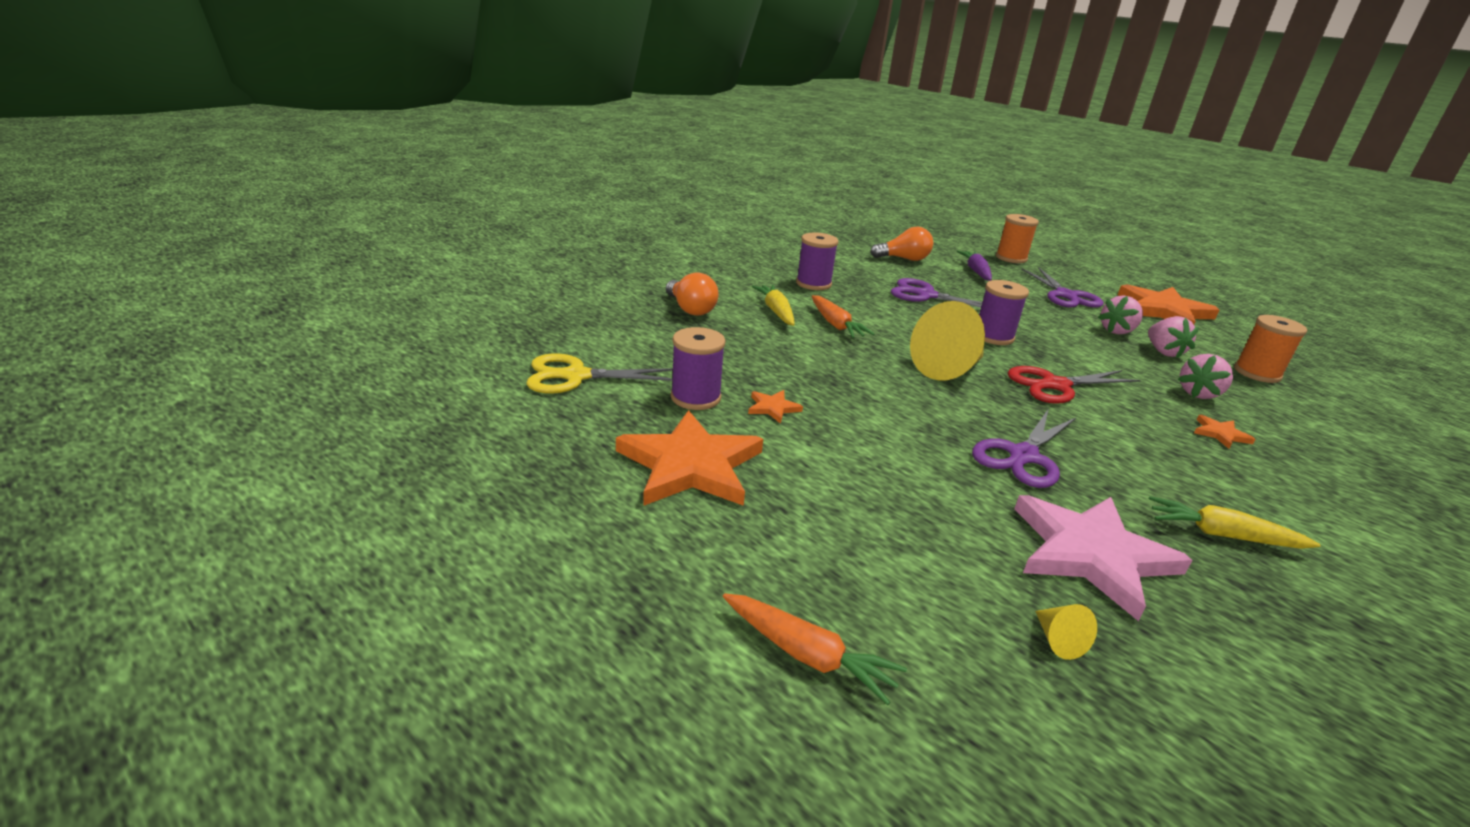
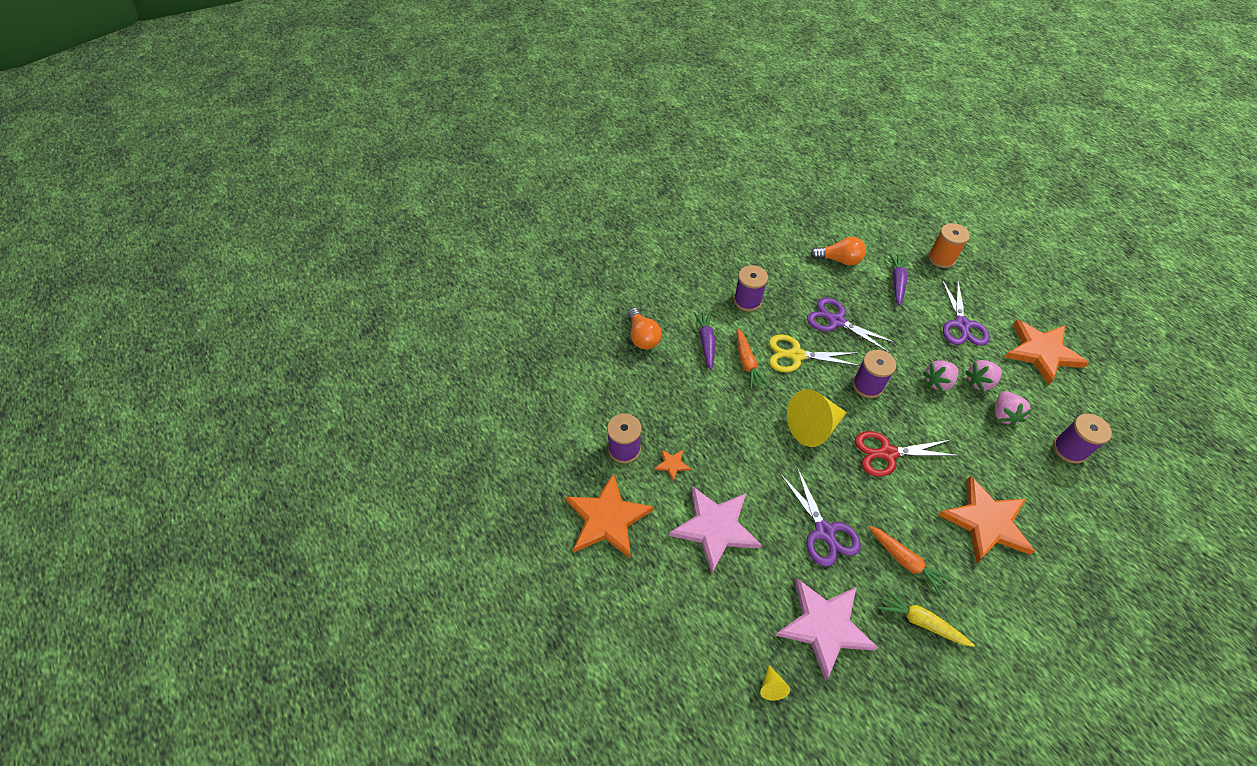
camera: 15 degrees right, 25 degrees up
yellow scissors [526,353,673,394] -> yellow scissors moved to [769,335,860,372]
orange carrot [723,593,907,705] -> orange carrot moved to [869,526,953,596]
yellow carrot [752,285,795,326] -> purple carrot [694,311,715,370]
purple scissors [972,410,1076,488] -> purple scissors turned 75 degrees counterclockwise [780,467,861,566]
pink strawberry [1178,354,1233,399] -> pink strawberry moved to [923,360,959,392]
orange star [1194,415,1255,449] -> orange star [938,476,1035,563], size x2.35
orange spool [1234,315,1307,383] -> purple spool [1053,414,1112,464]
none -> pink star [669,486,761,574]

